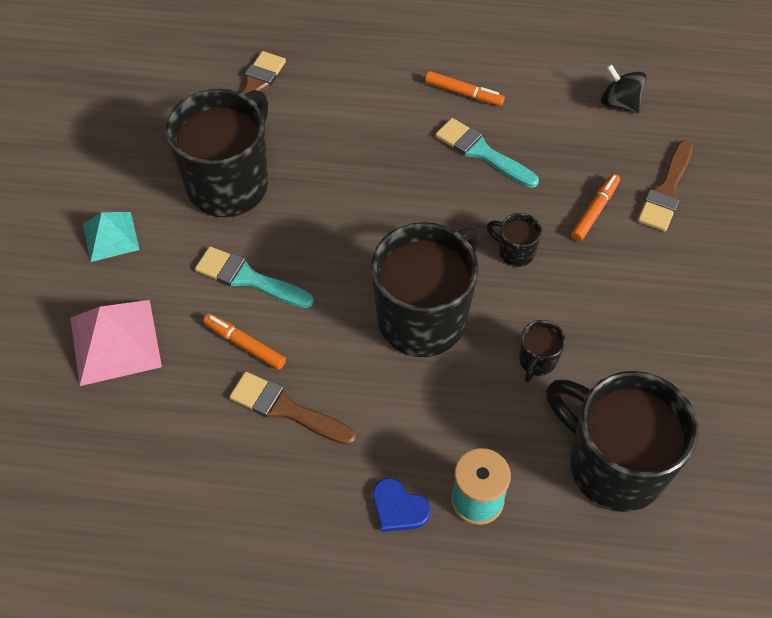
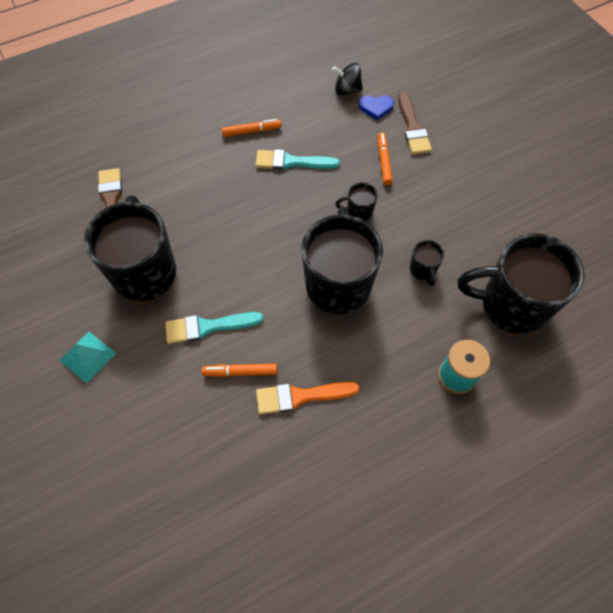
camera: 35 degrees left, 5 degrees up
pink pyramid [70,300,162,386] -> none
brown brush [229,372,356,445] -> orange brush [256,382,359,415]
blue heart [373,478,430,532] -> blue heart moved to [359,96,394,120]

